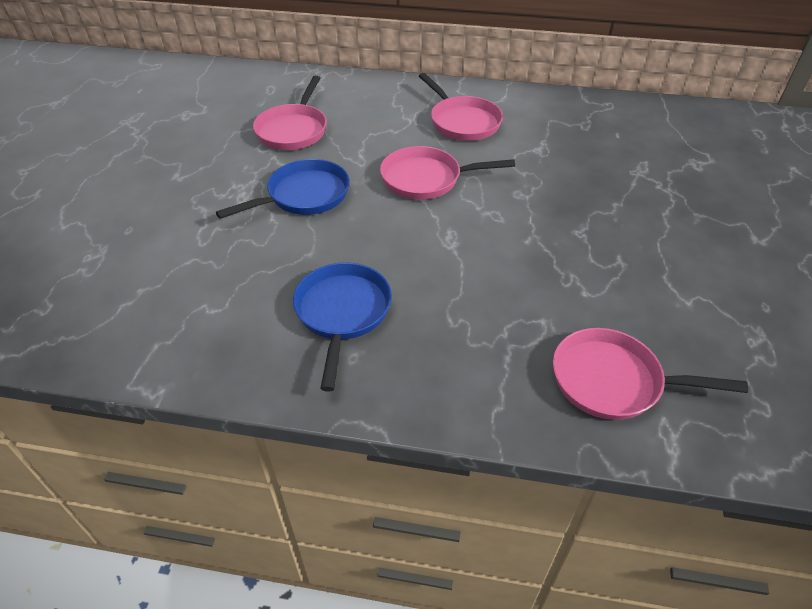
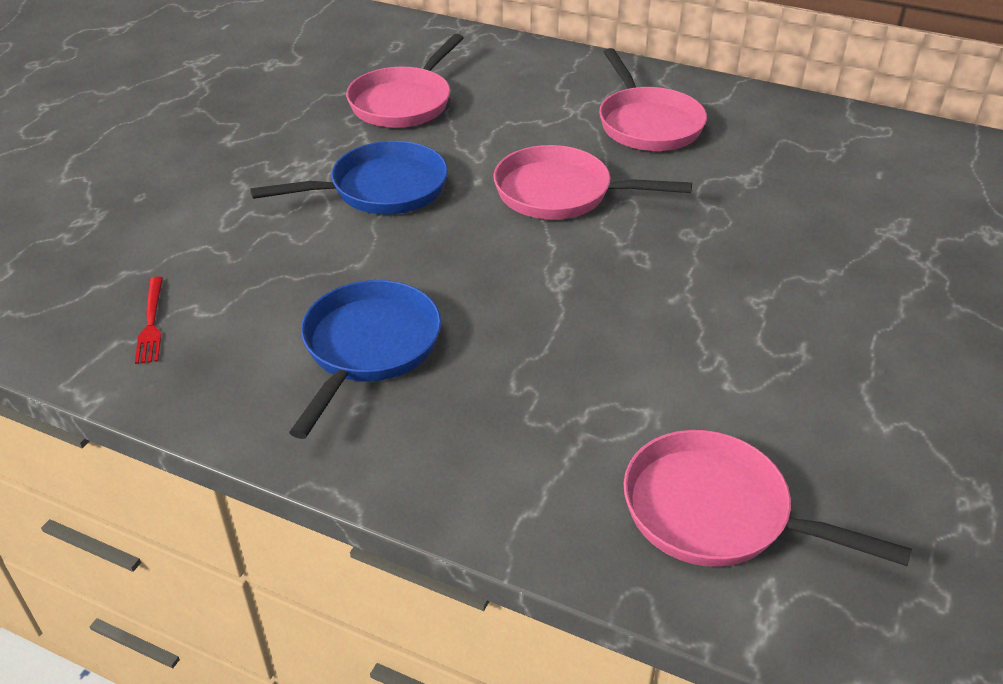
camera: 15 degrees right, 5 degrees down
none -> red fork [135,277,163,364]

